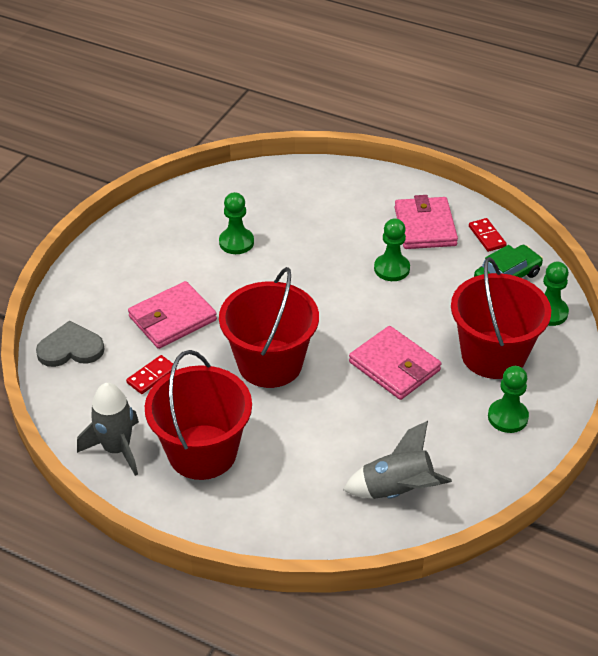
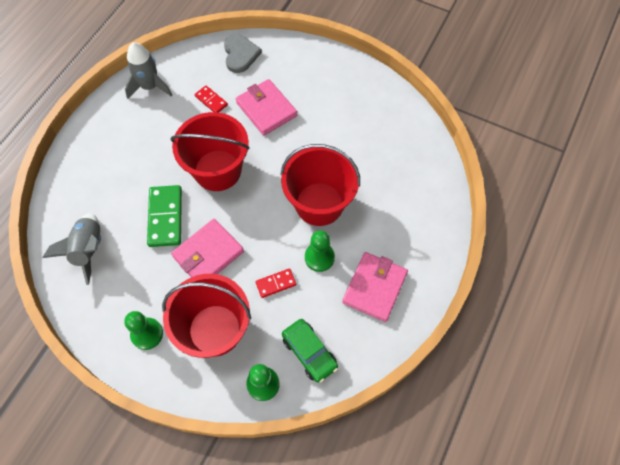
camera: 90 degrees right, 20 degrees up
red bucket [145,350,252,480] -> red bucket moved to [280,144,360,226]
green pawn [219,192,254,254] -> none
pink wallet [395,195,458,249] -> pink wallet turned 60 degrees counterclockwise [342,252,408,322]
red domino [469,218,507,252] -> red domino moved to [256,268,296,298]
none -> green domino [147,185,182,247]

